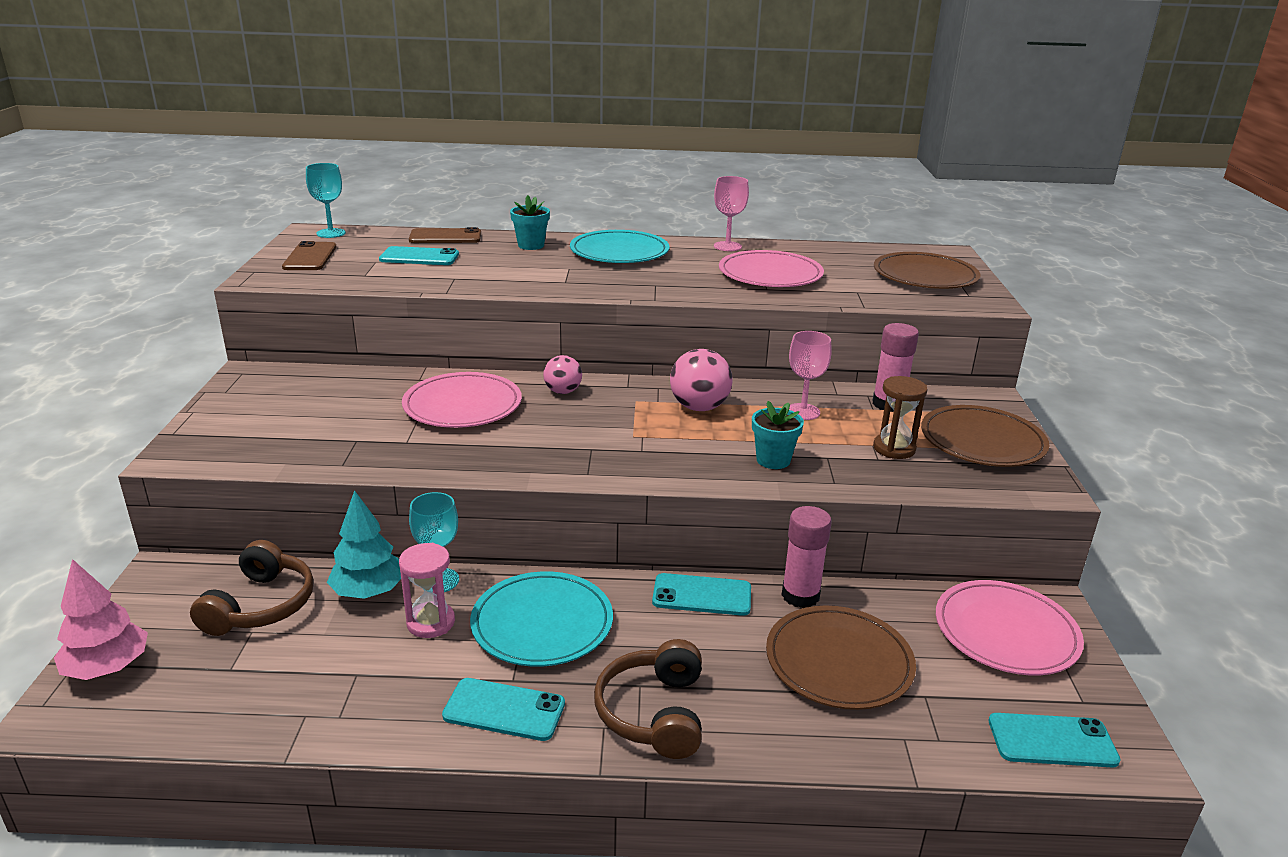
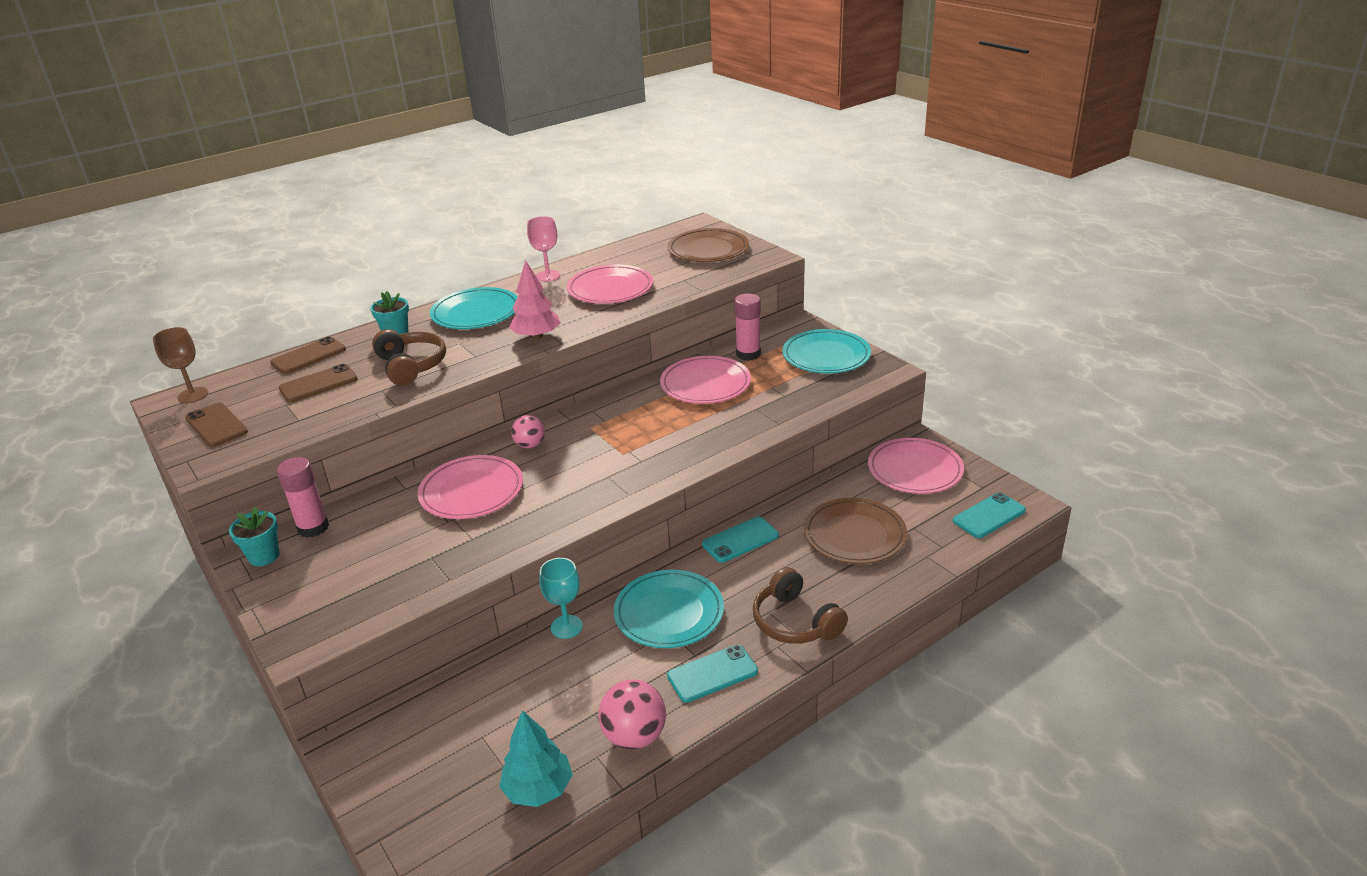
camera: 35 degrees left, 5 degrees up
pink tree [54,559,148,680] -> pink tree moved to [509,260,561,339]
brown headphones [190,540,314,636] -> brown headphones moved to [372,329,446,386]
turquoise goblet [306,163,346,238] -> brown goblet [153,327,208,403]
turquoise tree [327,490,401,599] -> turquoise tree moved to [499,710,573,807]
turquoise phone [379,246,459,265] -> brown phone [279,364,358,403]
pink hourglass [399,543,455,638] -> none
pink ball [670,349,733,411] -> pink ball moved to [598,679,666,750]
turquoise flower pot [752,401,804,469] -> turquoise flower pot moved to [229,507,279,566]
pink glue stick [782,506,832,608] -> pink glue stick moved to [277,457,329,538]
pink goblet [789,331,832,420] -> pink plate [660,356,751,404]
brown hourglass [873,376,928,459] -> none
brown plate [921,405,1049,467] -> turquoise plate [782,329,871,373]

